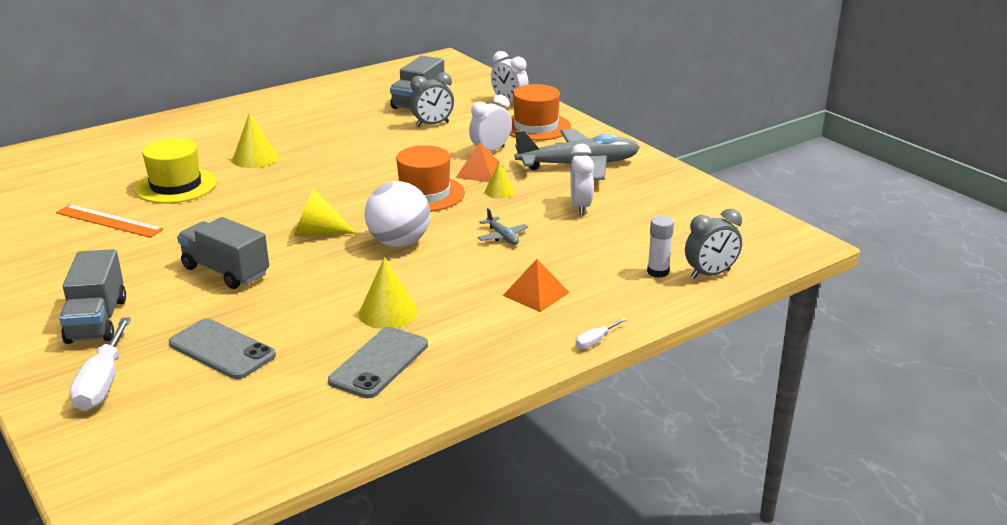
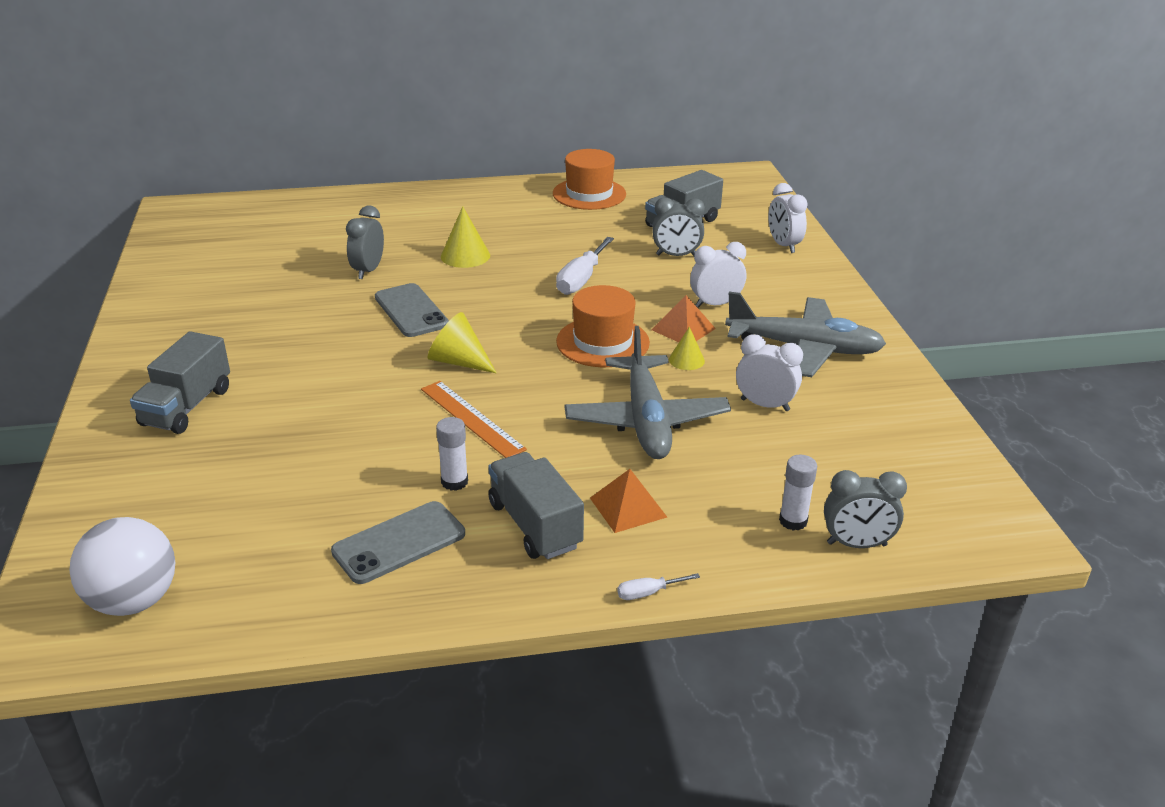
camera: 25 degrees right, 5 degrees up
orange ruler [56,204,163,238] -> orange ruler moved to [421,381,527,458]
white screwdriver [69,318,131,411] -> white screwdriver moved to [556,237,614,295]
yellow hat [135,138,216,204] -> grey clock [346,206,384,279]
grey phone [169,318,276,379] -> grey phone moved to [375,283,449,337]
grey truck [177,217,269,289] -> grey truck moved to [488,452,584,559]
yellow cone [359,257,417,329] -> white glue stick [436,417,468,491]
white ball [364,181,430,247] -> white ball moved to [70,517,176,616]
grey plane [478,208,528,245] -> grey plane [564,326,731,459], size x2.47
orange hat [509,84,571,141] -> orange hat moved to [553,149,626,210]
white clock [570,144,594,215] -> white clock turned 90 degrees counterclockwise [736,334,803,411]

